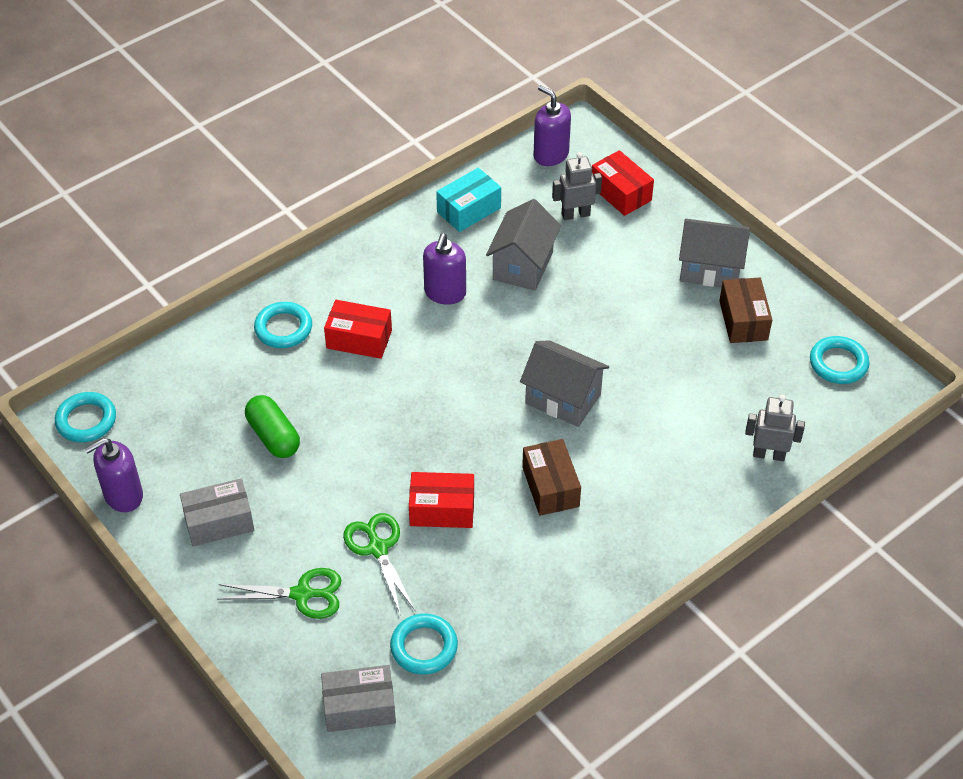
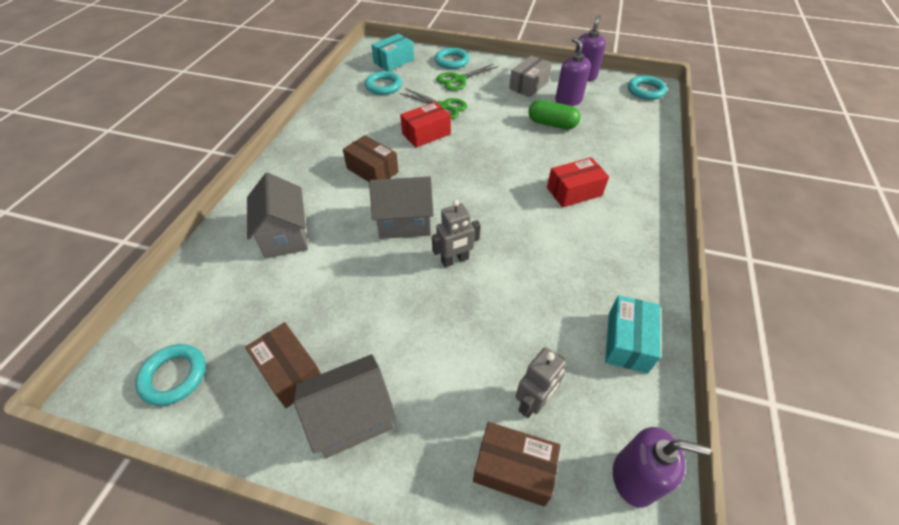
camera: 145 degrees right, 0 degrees up
turquoise ring [254,302,312,348] -> turquoise ring moved to [435,48,469,69]
grey box [321,665,396,732] -> turquoise box [371,34,414,71]
purple soap dispenser [423,233,466,304] -> purple soap dispenser moved to [555,37,591,106]
grey house [486,199,561,291] -> grey house moved to [247,172,308,259]
red box [592,150,654,216] -> brown box [473,422,560,506]
grey robot [745,395,805,461] -> grey robot moved to [432,200,481,267]

